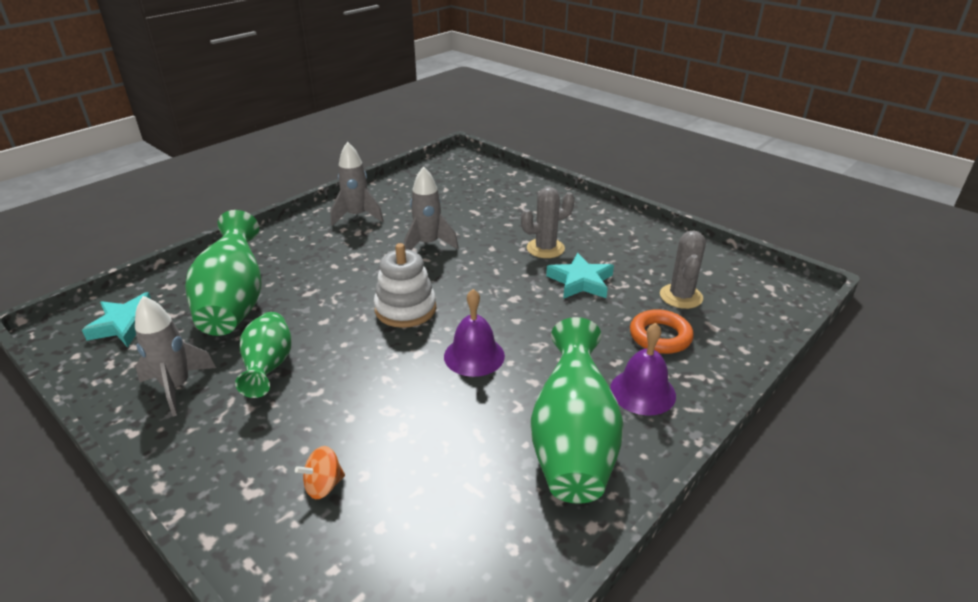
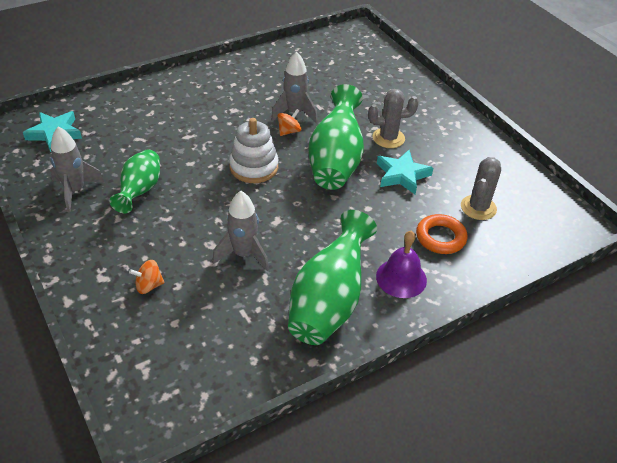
camera: 15 degrees right, 10 degrees up
green vase [185,210,261,336] -> green vase moved to [308,84,364,190]
grey rocket [330,142,384,226] -> grey rocket moved to [212,191,269,271]
purple bell [444,289,505,377] -> none
none -> orange spinning top [278,109,301,136]

